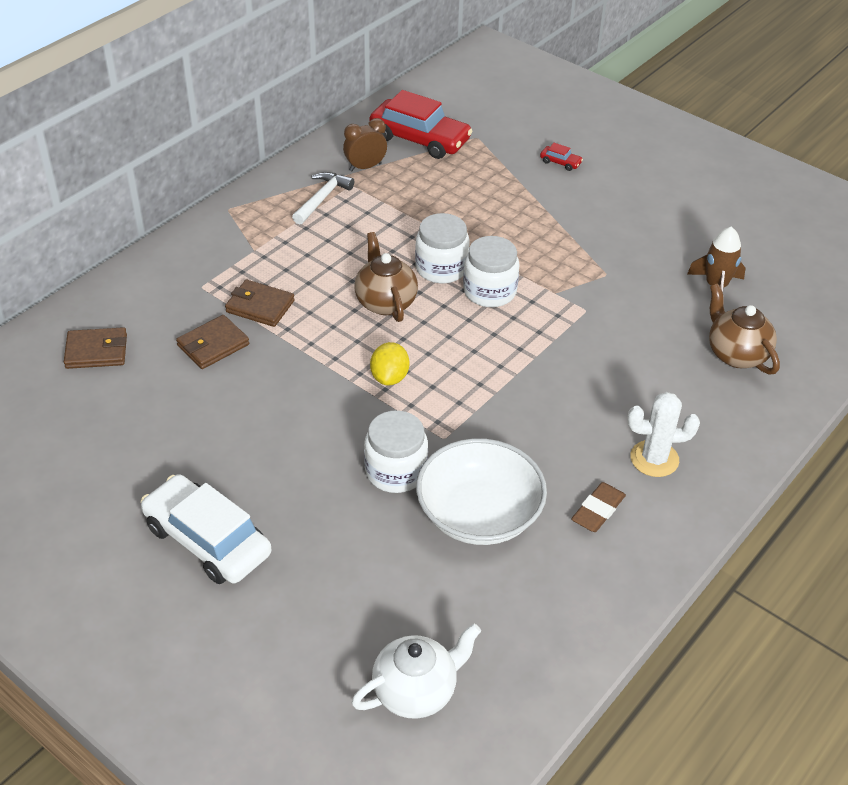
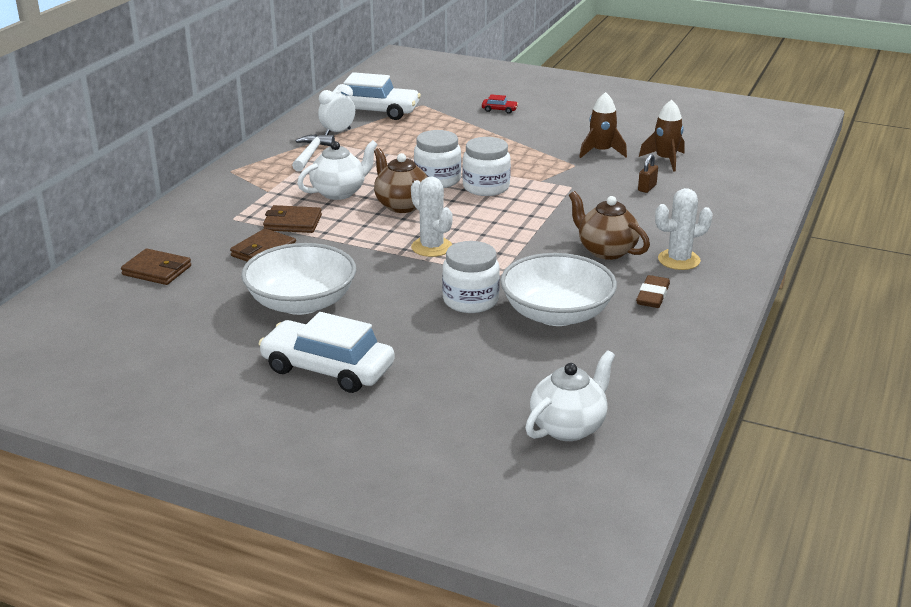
camera: 15 degrees left, 15 degrees down
brown wallet [64,327,127,369] -> brown wallet turned 45 degrees clockwise [121,248,191,285]
brown clock [343,118,387,171] -> white clock [318,85,355,135]
red car [369,90,472,159] -> white car [332,72,421,120]
yellow lemon [370,342,409,385] -> white cactus [411,177,453,257]
brown teapot [709,284,780,375] -> brown teapot moved to [569,191,650,260]
none -> white bowl [241,243,356,315]
none -> white teapot [297,140,378,200]
none -> brown rocket [579,92,627,158]
none -> brown padlock [638,154,658,193]

